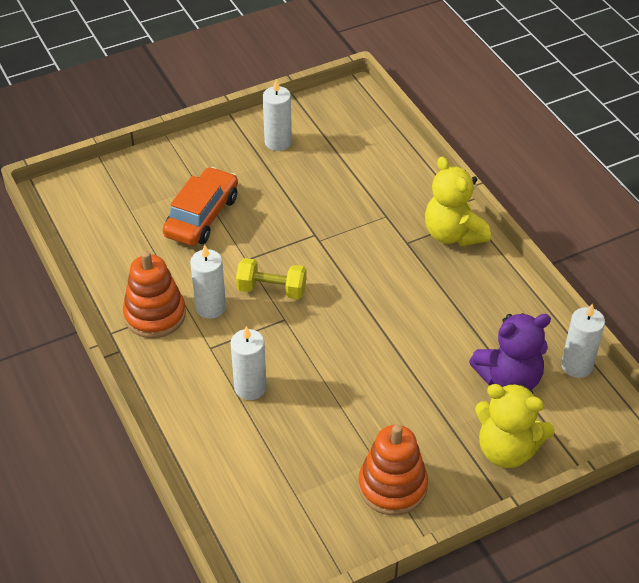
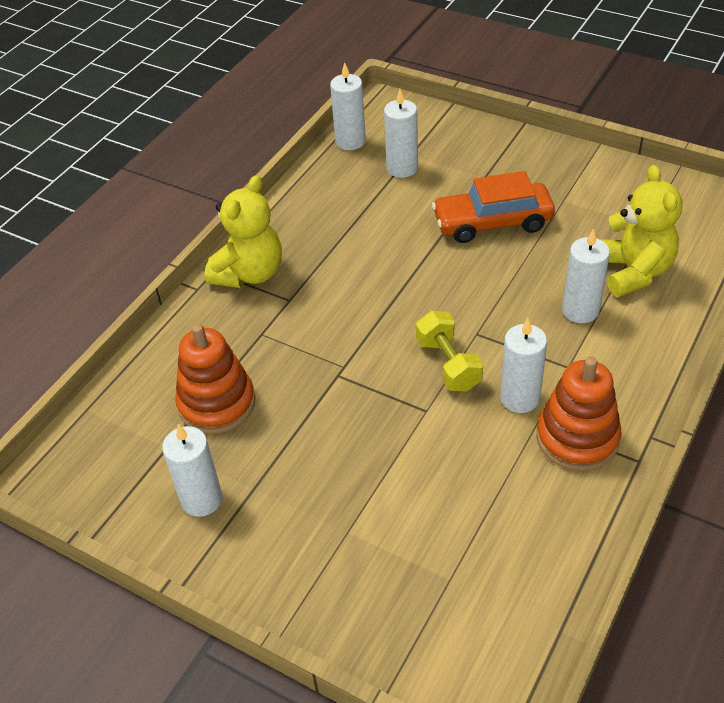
camera: 120 degrees left, 0 degrees up
orange car [163,167,238,246] -> orange car moved to [432,171,555,243]
orange stacking toy [358,425,428,515] -> orange stacking toy moved to [175,324,255,434]
purple teddy bear [469,313,551,390] -> white candle [384,89,418,178]
yellow teddy bear [475,383,555,468] -> yellow teddy bear moved to [602,165,683,297]

